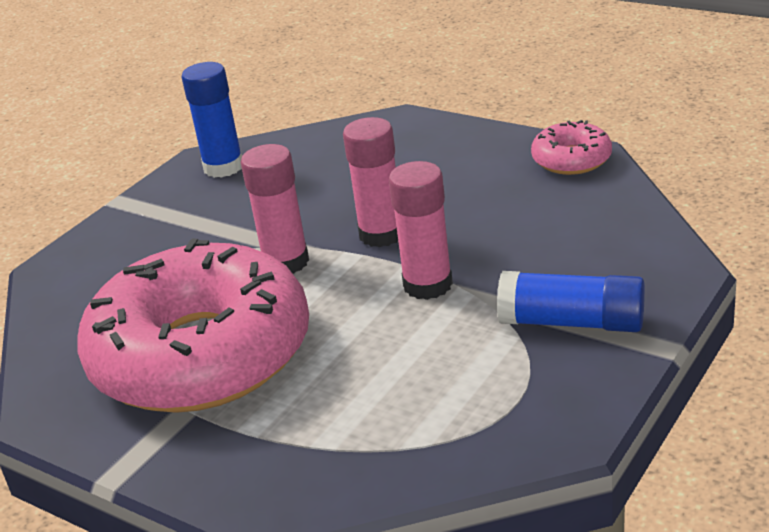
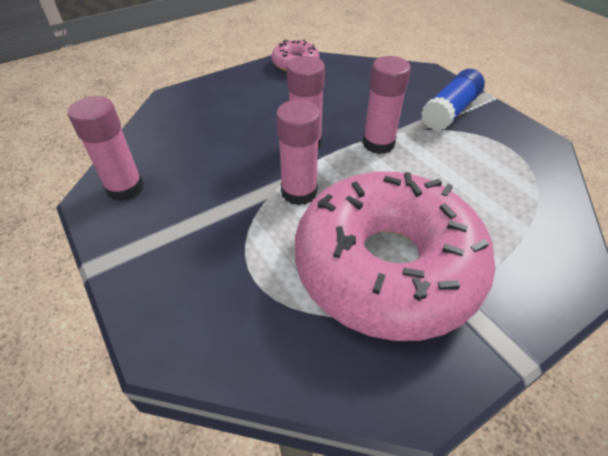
camera: 70 degrees left, 15 degrees up
blue glue stick [181,62,242,178] -> pink glue stick [68,96,144,201]

